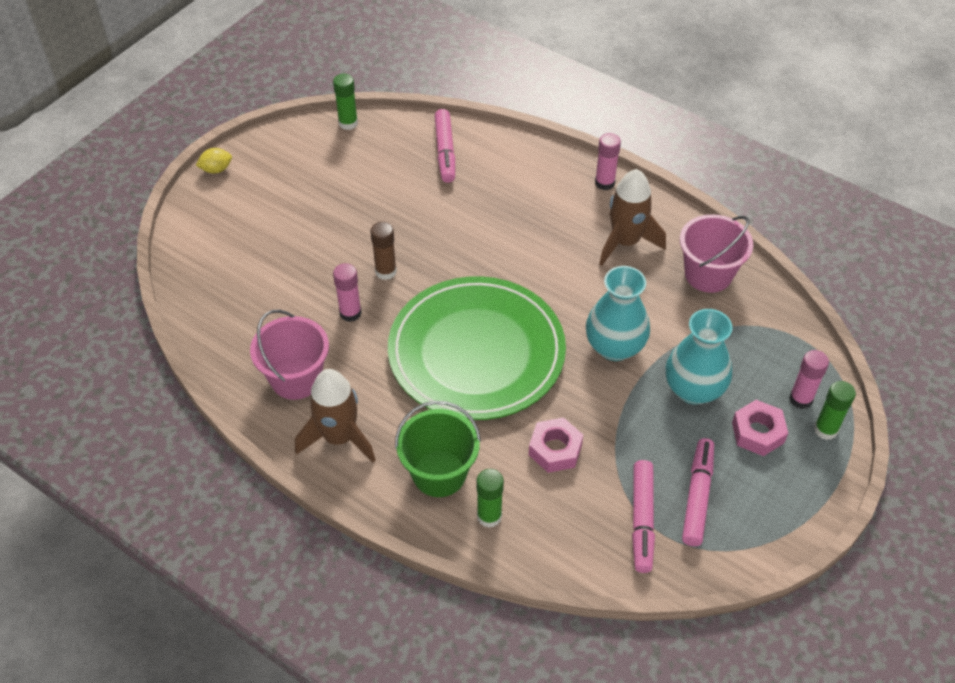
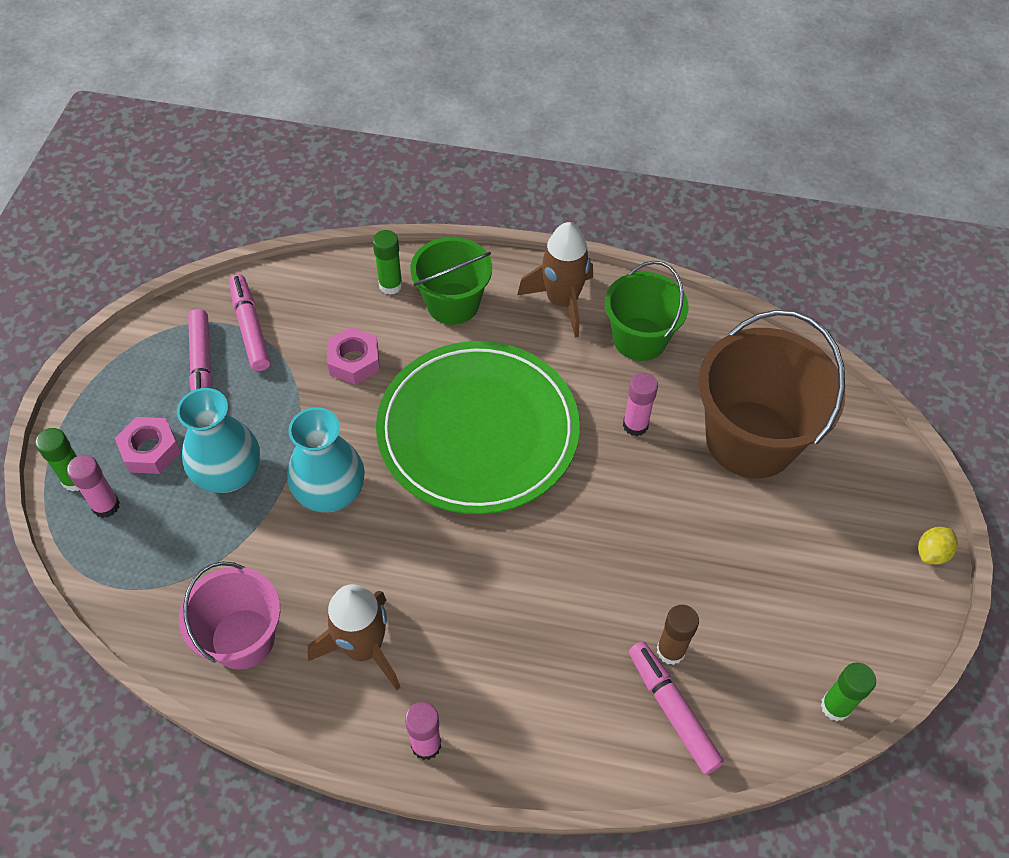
camera: 155 degrees right, 5 degrees up
pink bucket [250,309,329,400] -> green bucket [605,261,689,361]
brown glue stick [371,222,397,280] -> brown glue stick moved to [657,605,699,665]
none -> brown bucket [698,310,845,479]

